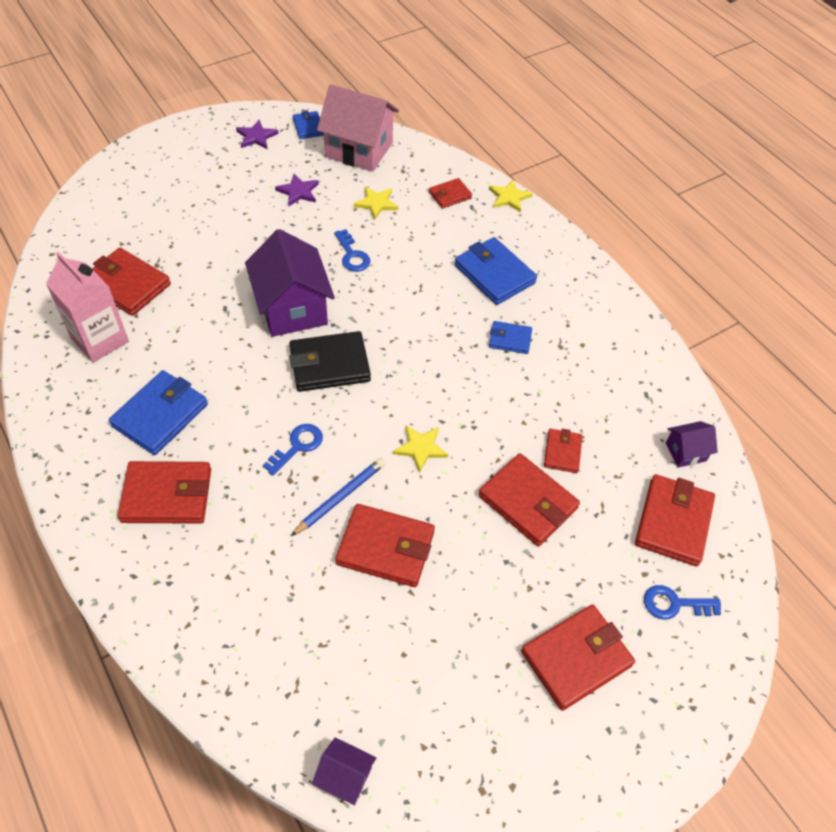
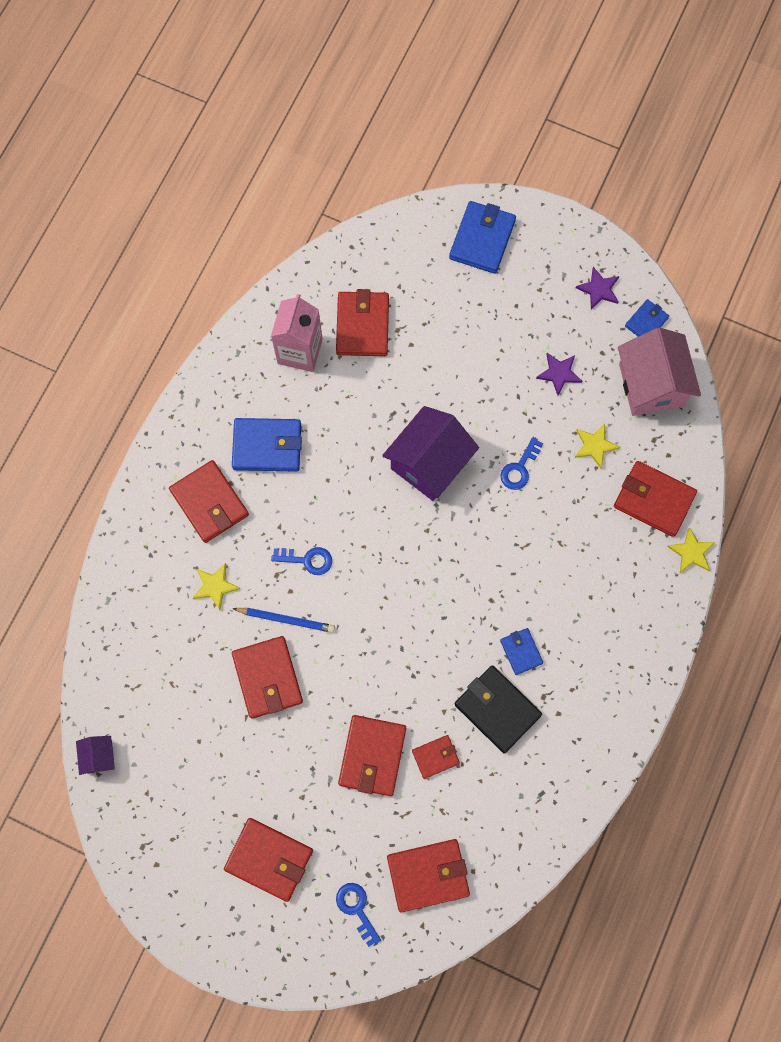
camera: 60 degrees right, 20 degrees up
black wallet [289,331,371,392] -> black wallet moved to [455,665,542,753]
yellow star [393,425,448,473] -> yellow star moved to [193,563,240,610]
red wallet [429,178,472,209] -> red wallet [614,461,697,537], size x1.79
blue wallet [455,237,537,305] -> blue wallet moved to [449,201,516,274]
purple house [666,421,718,467] -> none

